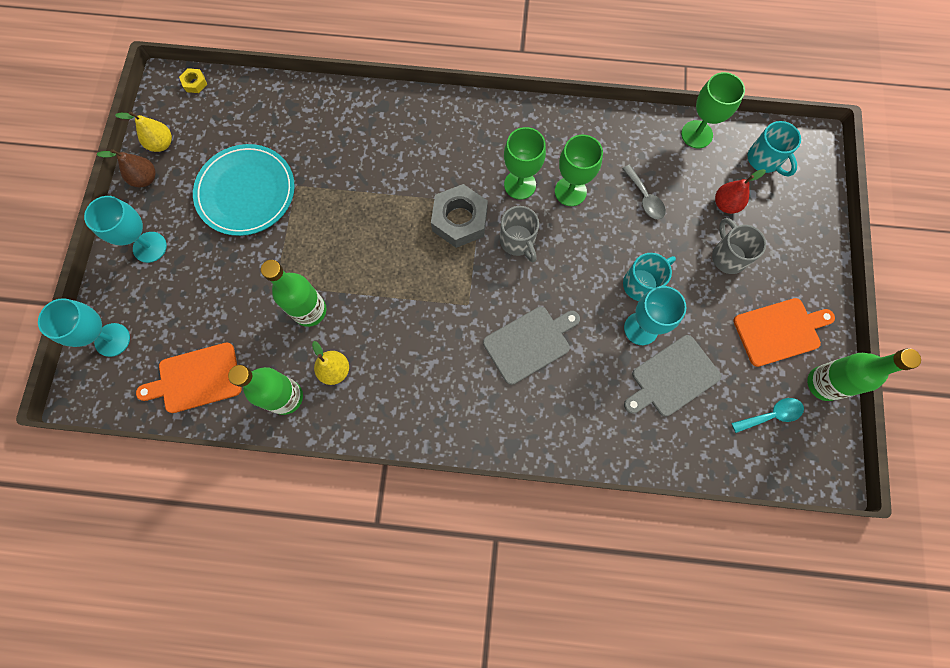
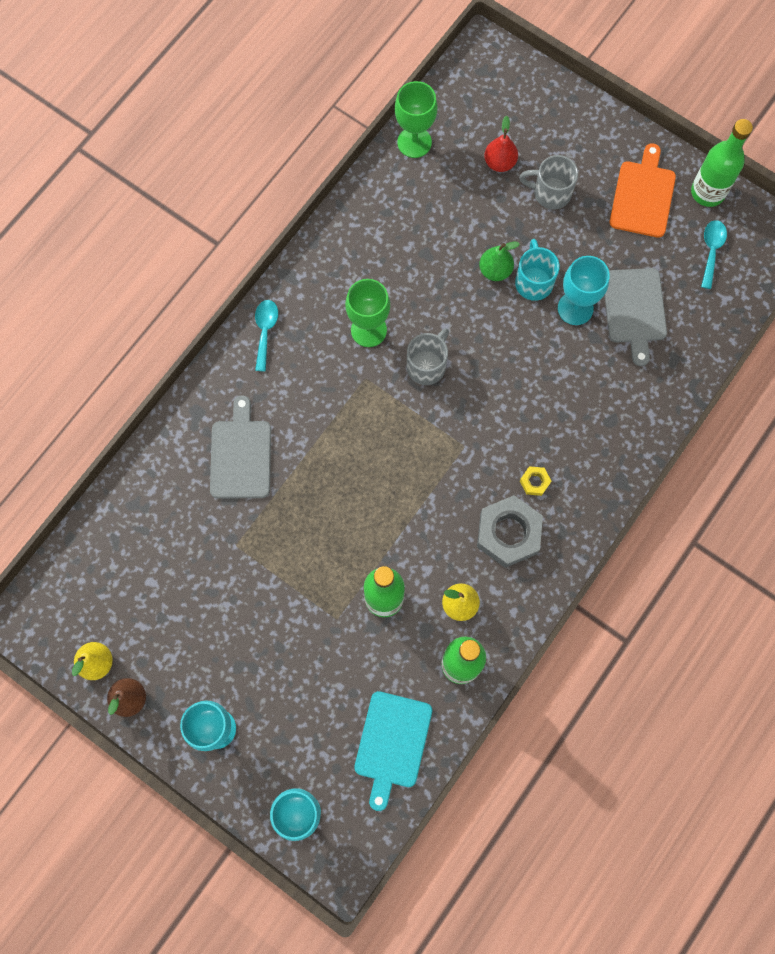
camera: 60 degrees left, 0 degrees up
orange cutting board [136,342,242,413] -> turquoise cutting board [354,691,432,811]
yellow nut [179,68,207,93] -> yellow nut moved to [520,466,551,496]
turquoise plate [193,144,295,236] -> none
grey nut [431,184,488,248] -> grey nut moved to [477,495,543,568]
grey cutting board [483,307,580,385] -> grey cutting board moved to [210,395,271,498]
grey mug [500,206,539,262] -> grey mug turned 60 degrees counterclockwise [407,328,449,385]
green goblet [555,135,603,206] -> none
grey spoon [622,165,666,220] -> none
turquoise mug [748,121,801,177] -> none
none -> turquoise spoon [255,300,278,372]
none -> green pear [479,241,520,281]

